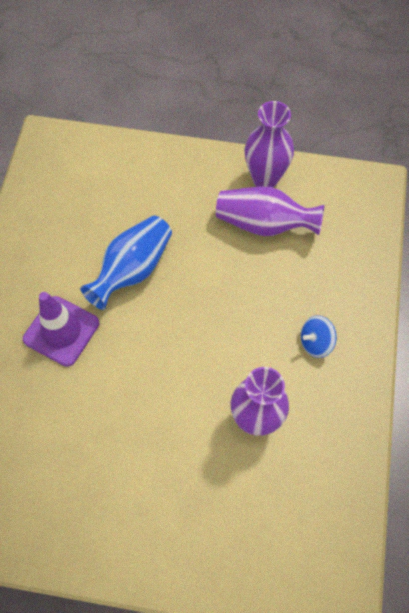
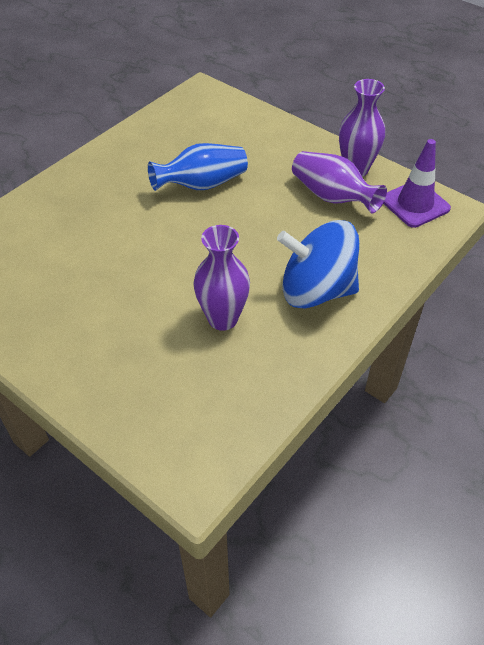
camera: 30 degrees right, 15 degrees down
purple traffic cone [23,292,99,367] -> purple traffic cone moved to [383,139,451,228]
blue spinning top [300,315,337,358] -> blue spinning top [277,220,359,309], size x2.33

